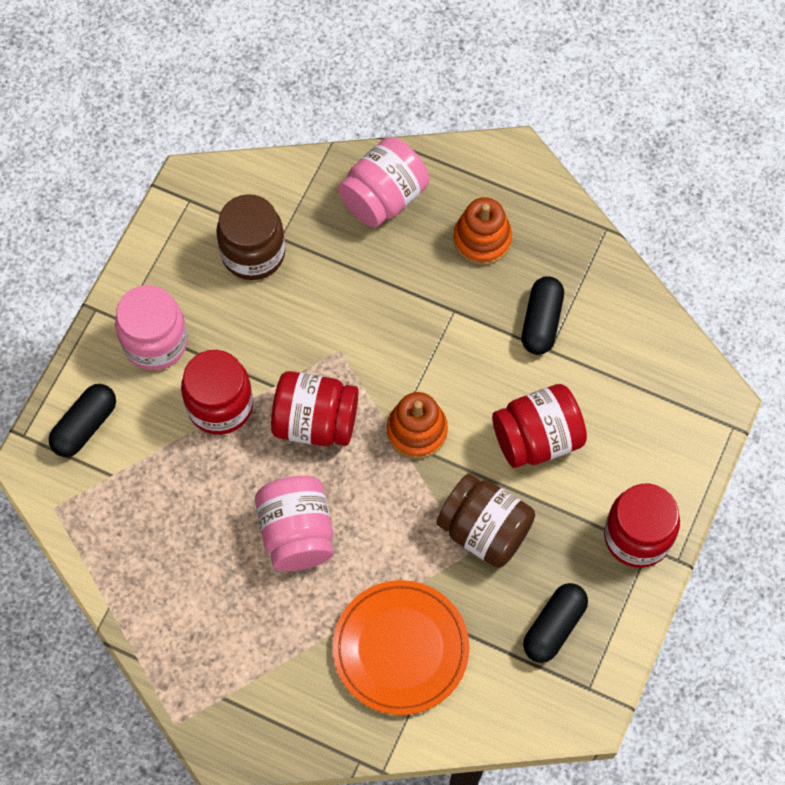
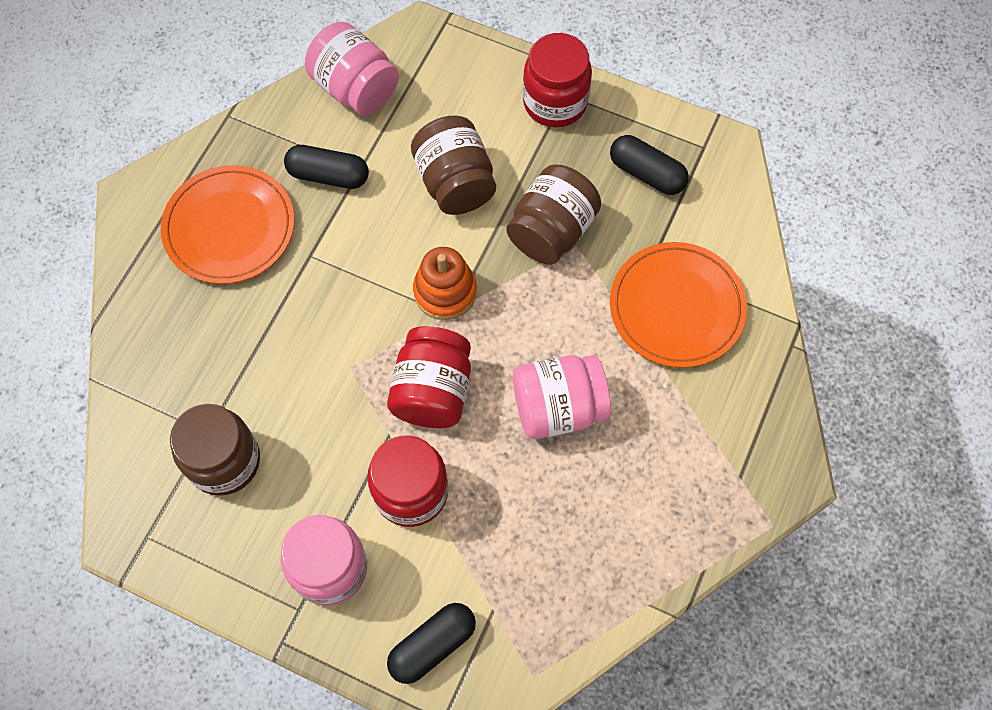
camera: 90 degrees left, 0 degrees up
black capsule [49,384,116,457] -> black capsule turned 75 degrees counterclockwise [387,603,476,684]
pink jar [338,137,429,228] -> pink jar moved to [305,22,399,115]
orange stacking toy [454,197,512,265] -> orange plate [161,165,294,284]
red jar [492,384,587,468] -> brown jar [411,116,496,215]

